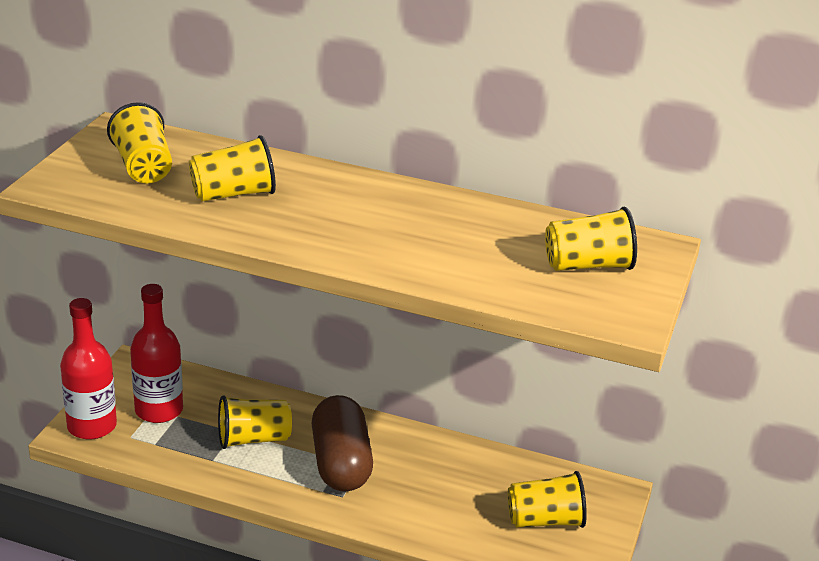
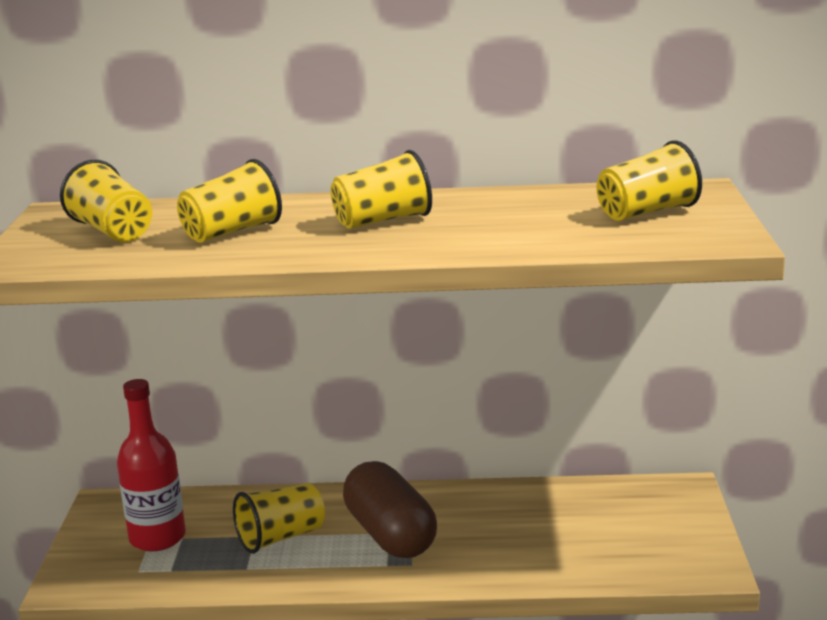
camera: 15 degrees left, 10 degrees down
red bottle [60,298,117,440] -> none
yellow cup [508,471,587,528] -> yellow cup moved to [331,150,432,229]

